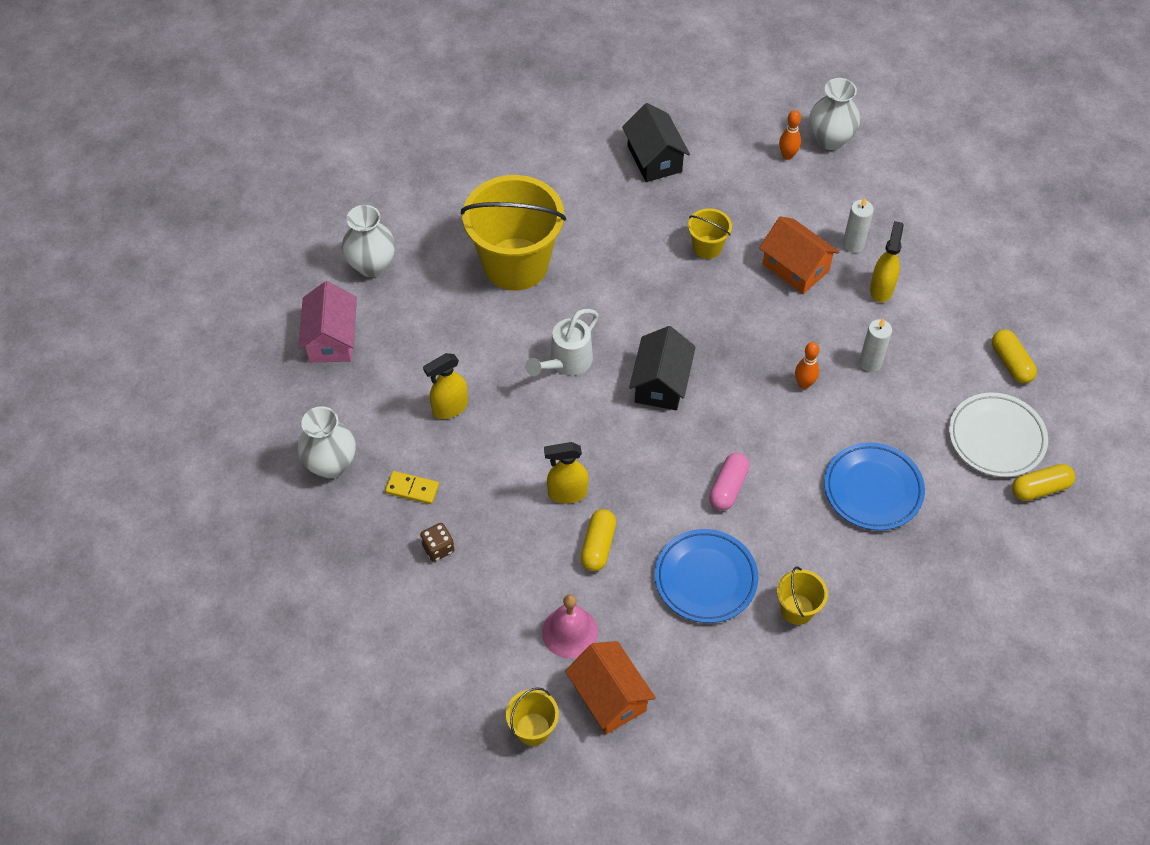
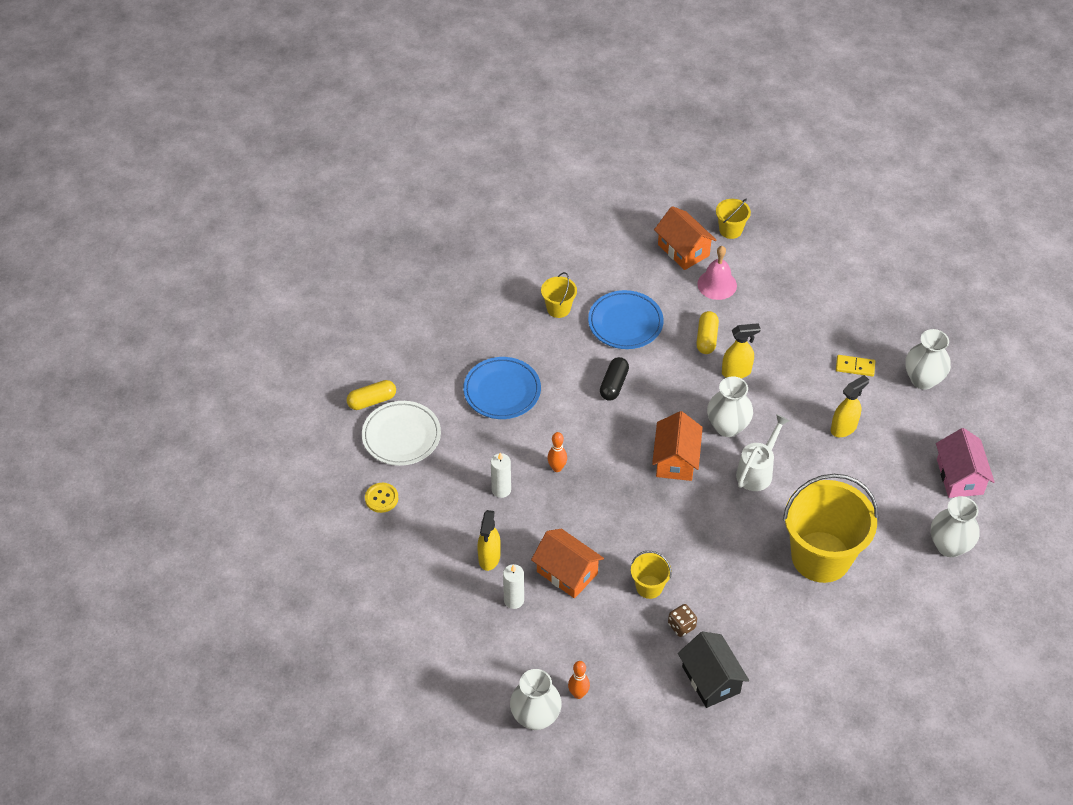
camera: 175 degrees right, 5 degrees down
brown dice [420,523,454,562] -> brown dice moved to [668,604,697,637]
black house [629,326,696,410] -> orange house [652,411,703,481]
pink capsule [709,453,750,511] -> black capsule [600,357,629,401]
yellow capsule [992,329,1037,383] -> yellow button [365,483,398,513]
none -> white vase [707,376,753,437]

